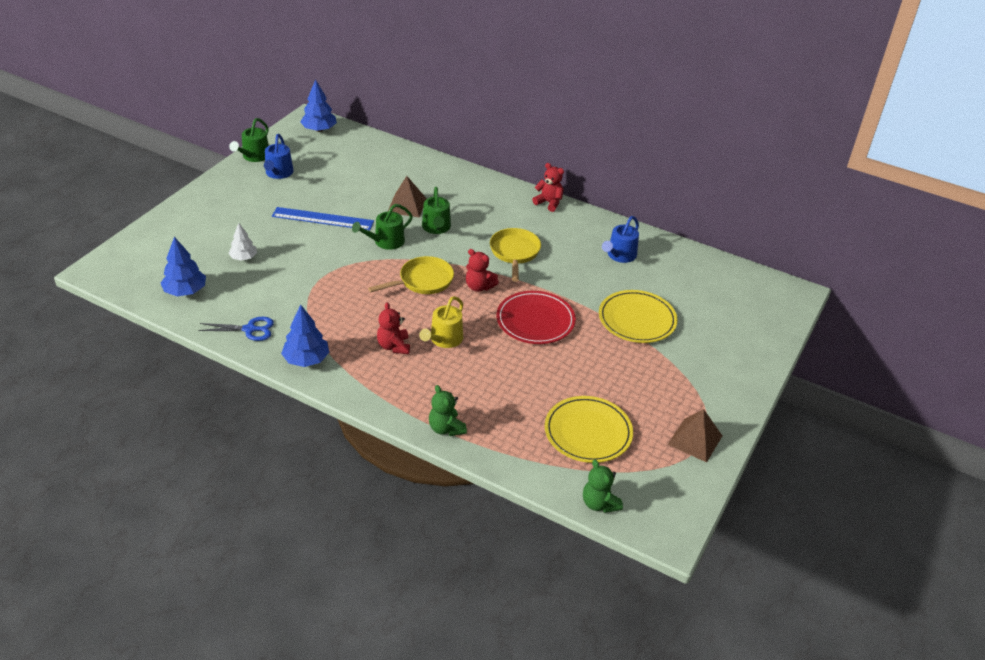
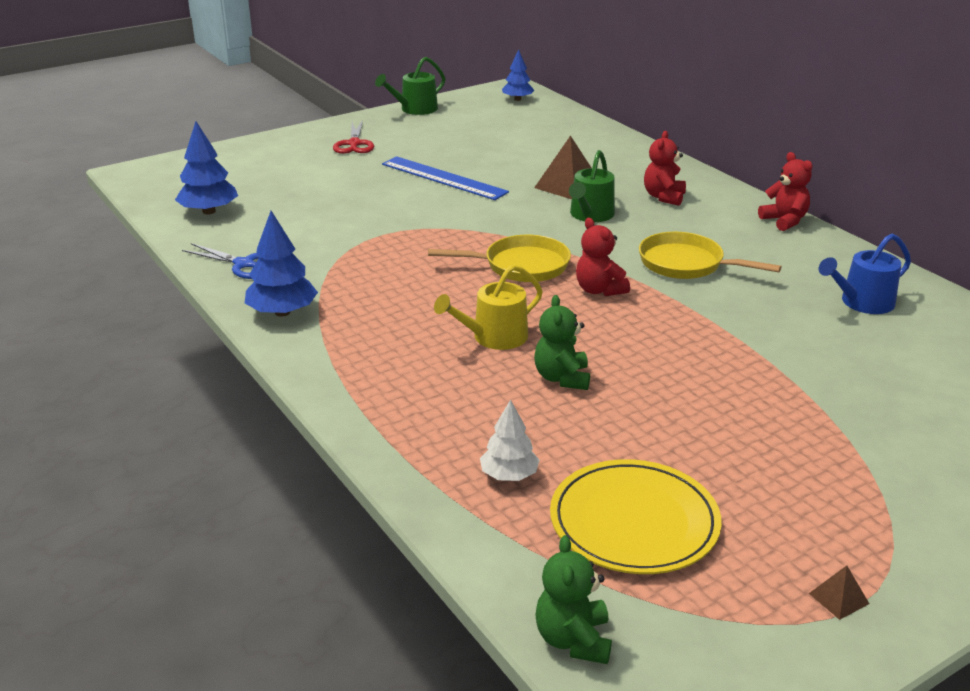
camera: 30 degrees right, 10 degrees down
white tree [228,223,257,261] -> white tree moved to [480,399,540,481]
blue watering can [264,134,294,179] -> none
blue tree [300,79,337,132] -> blue tree [502,50,534,101], size x0.66
green watering can [352,204,413,250] -> none
red teddy bear [377,302,410,354] -> red teddy bear moved to [644,131,686,206]
green teddy bear [429,385,467,436] -> green teddy bear moved to [534,295,590,390]
yellow pan [490,228,541,282] -> yellow pan turned 90 degrees counterclockwise [639,232,782,279]
red plate [497,291,576,344] -> none
yellow plate [599,290,678,343] -> none
brown pyramid [668,409,722,463] -> brown pyramid [809,566,869,620], size x0.48
none -> red scissors [333,120,374,154]

